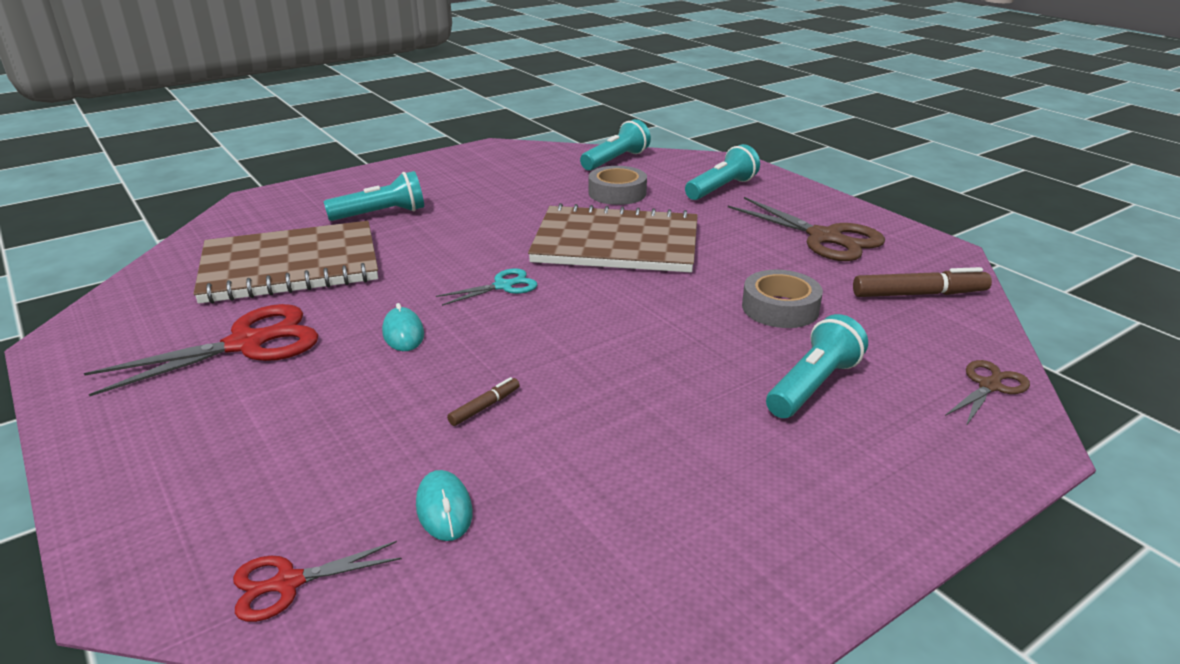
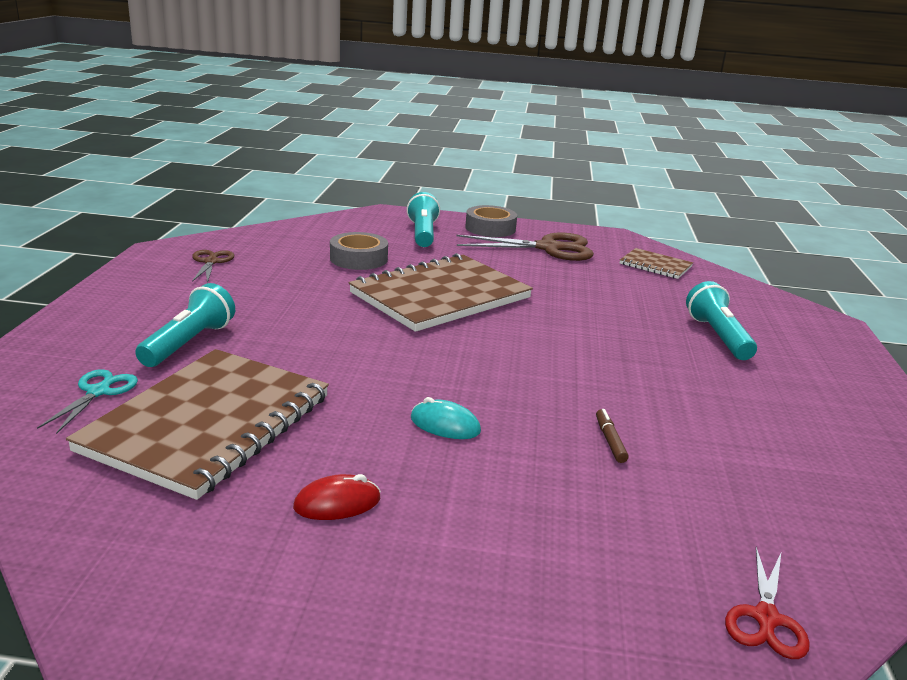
camera: 50 degrees left, 5 degrees down
red scissors [84,304,318,396] -> red mouse [293,474,381,520]
turquoise mouse [416,470,473,541] -> none
turquoise scissors [436,268,537,306] -> turquoise scissors moved to [37,369,138,434]
turquoise flashlight [580,119,651,171] -> none
grey tape [742,270,823,328] -> grey tape moved to [465,205,517,237]
brown marker [853,267,992,297] -> brown notebook [620,248,693,279]
brown scissors [945,360,1030,426] -> brown scissors moved to [192,250,234,283]

